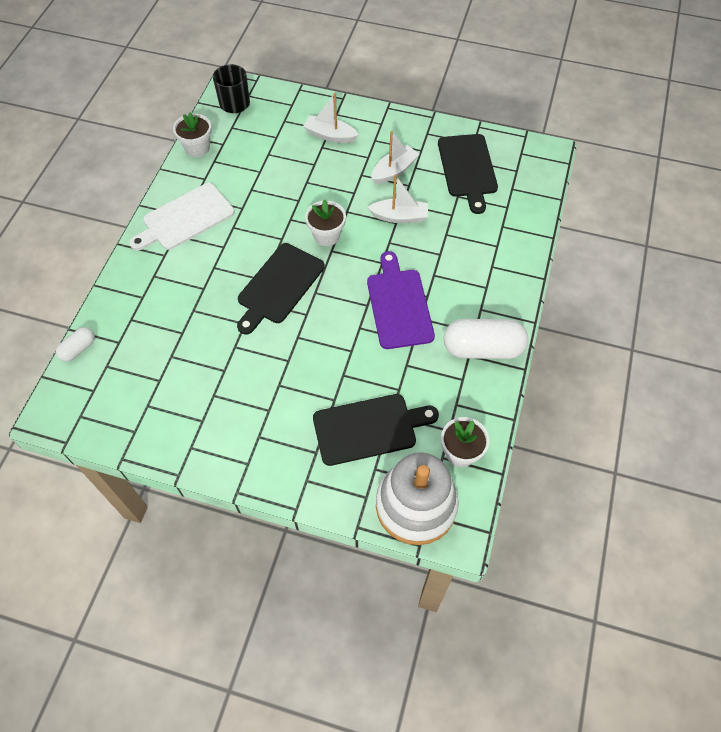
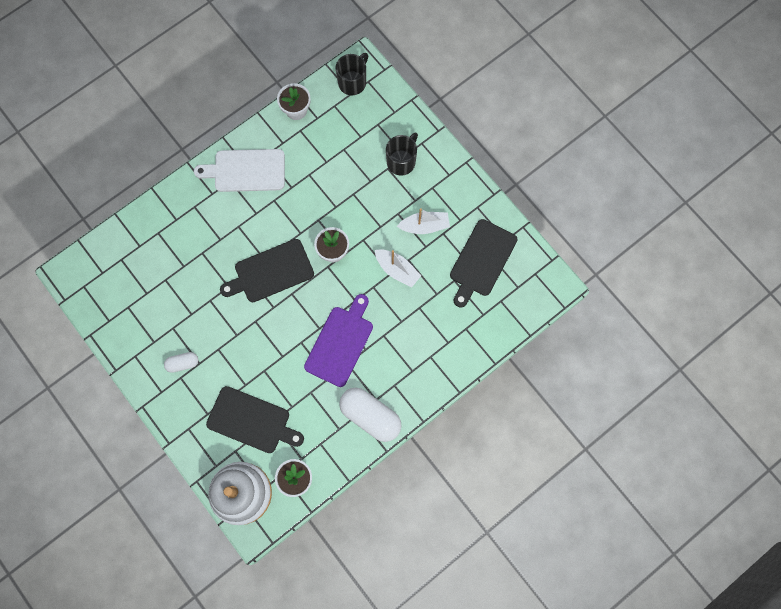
camera: 35 degrees right, 15 degrees up
white capsule [56,327,95,362] -> white capsule moved to [164,352,198,373]
white boat [303,93,359,143] -> black mug [386,133,418,175]

